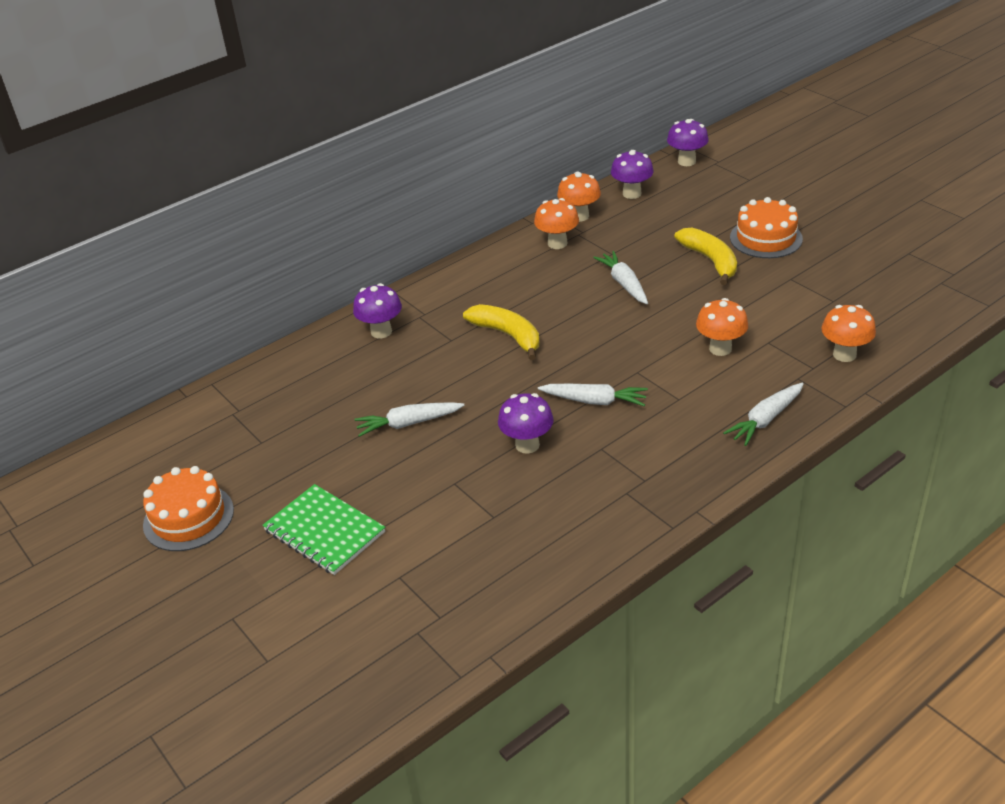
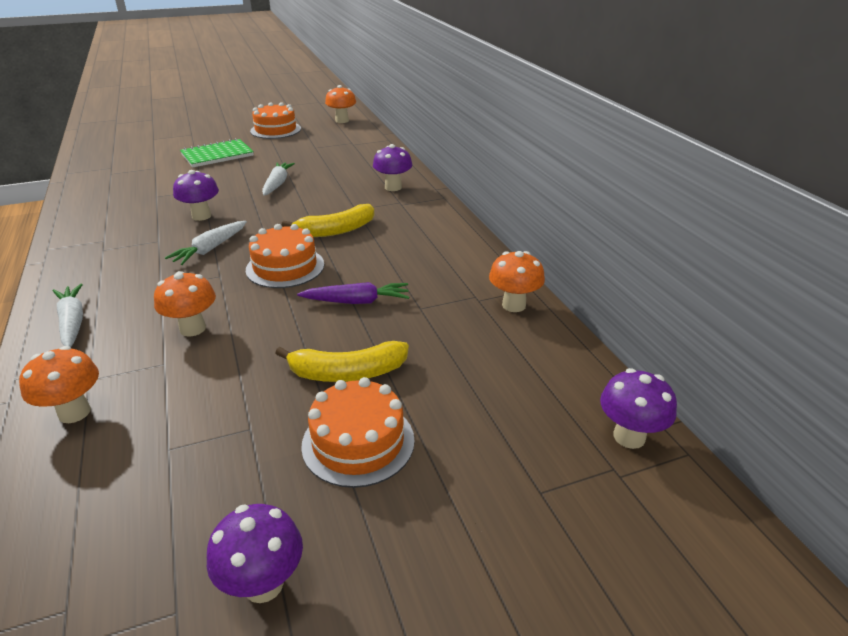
camera: 105 degrees right, 5 degrees down
orange mushroom [534,198,579,249] -> orange mushroom moved to [325,85,356,123]
white carrot [593,251,648,304] -> purple carrot [297,282,409,304]
purple mushroom [611,150,654,199] -> purple mushroom moved to [207,504,303,603]
none -> orange cake [246,224,324,288]

